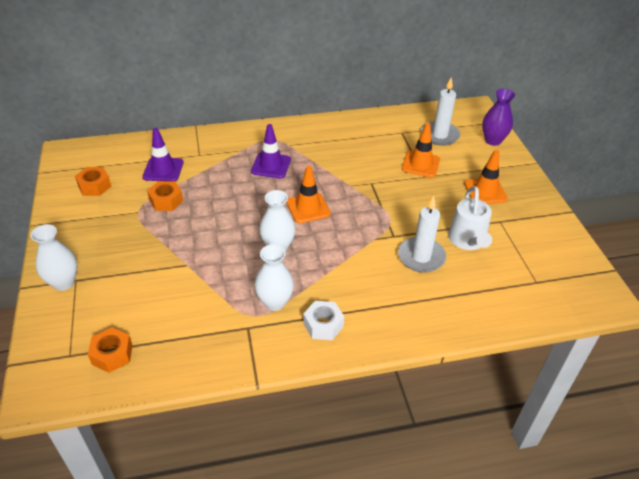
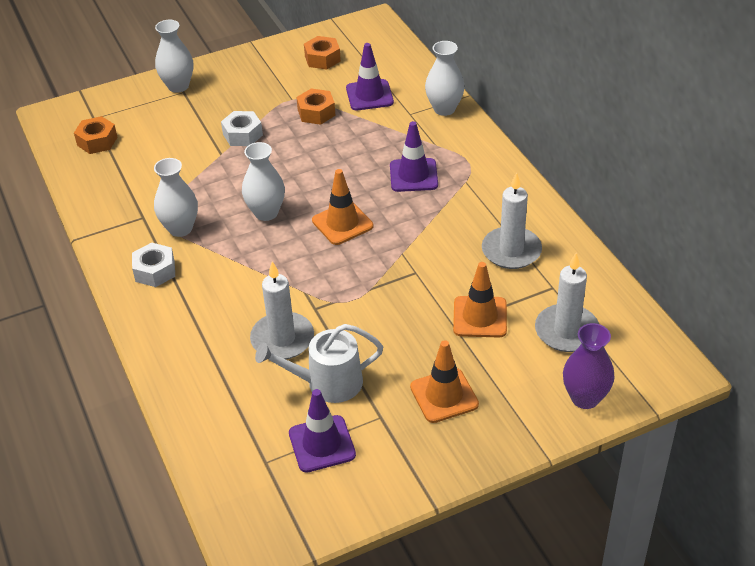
camera: 80 degrees right, 0 degrees up
none -> white nut [221,111,263,146]
none -> purple traffic cone [289,389,356,473]
none -> white vase [425,41,465,116]
none -> white candle [482,172,542,269]

